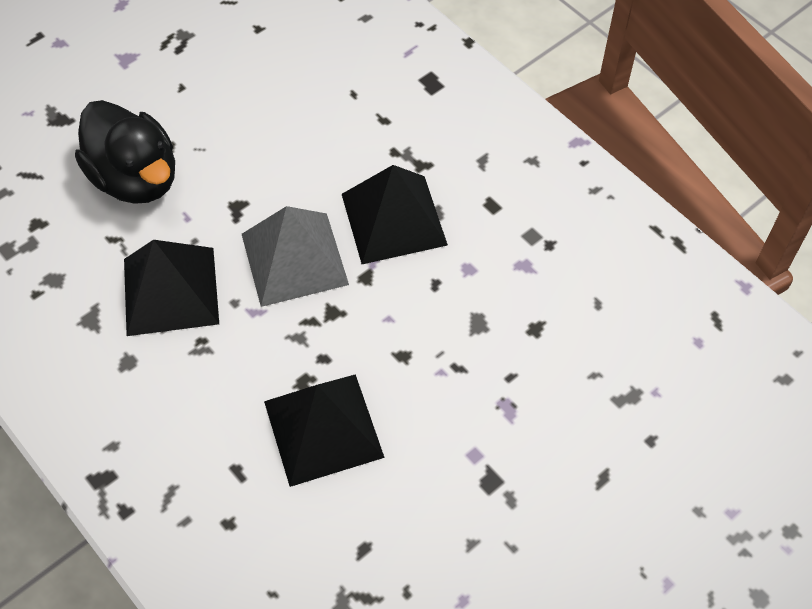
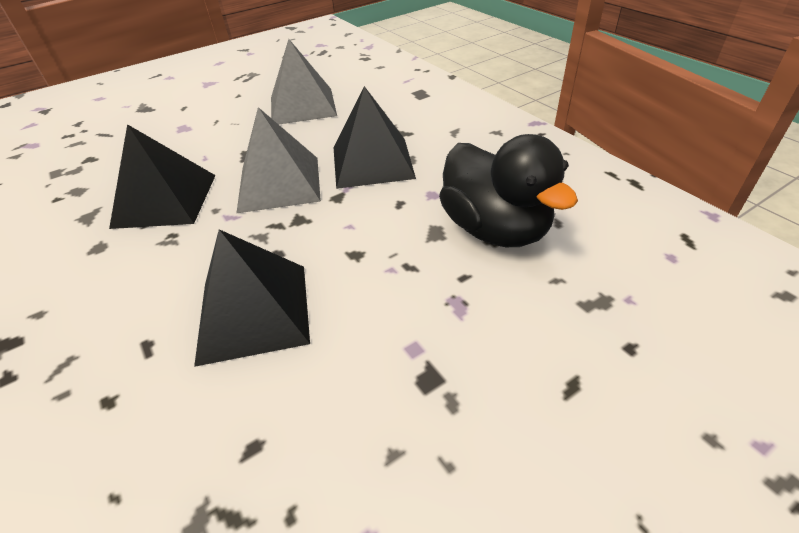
camera: 10 degrees right, 15 degrees down
black duck [75,100,175,204] -> black duck moved to [439,134,578,247]
none -> grey pyramid [271,39,337,125]

